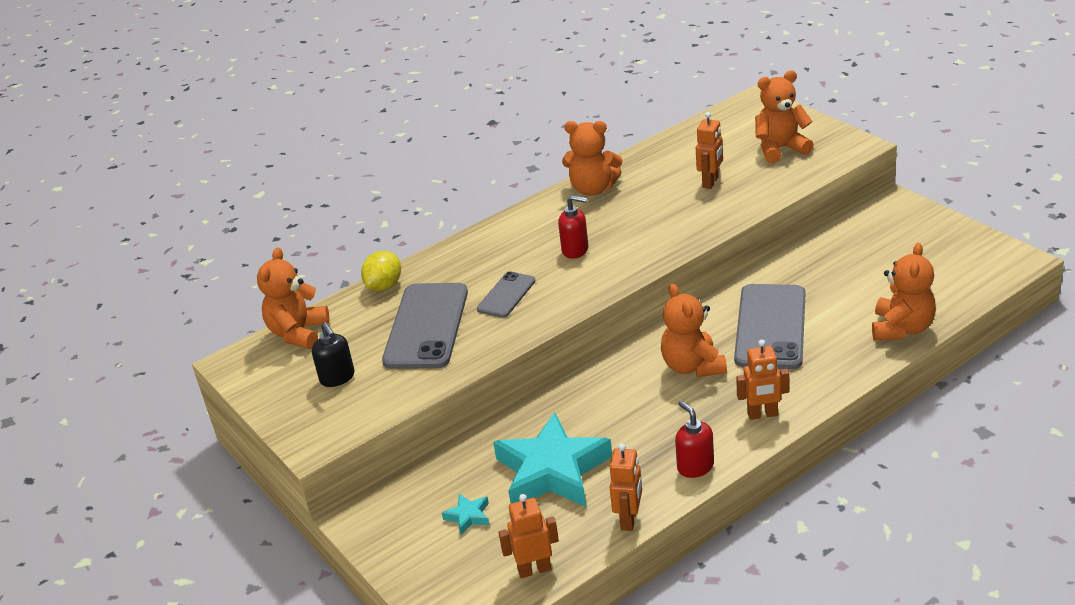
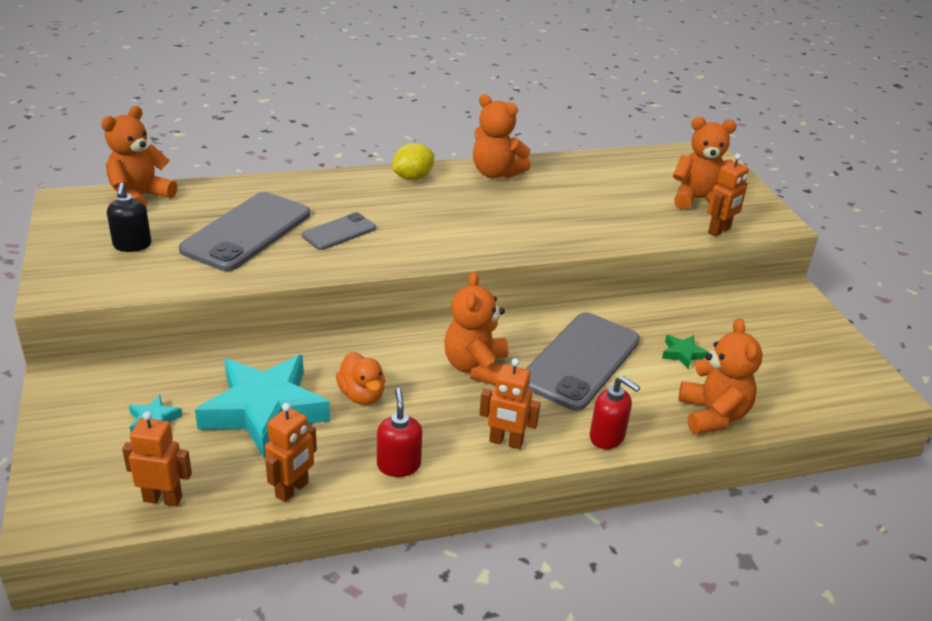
camera: 15 degrees right, 0 degrees up
yellow lemon [361,251,401,291] -> yellow lemon moved to [392,143,434,180]
red soap dispenser [558,195,588,259] -> red soap dispenser moved to [590,376,640,449]
orange robot [696,112,723,189] -> orange robot moved to [708,154,749,237]
orange teddy bear [872,243,936,340] -> orange teddy bear turned 45 degrees counterclockwise [679,318,763,434]
none -> orange duck [336,352,385,405]
none -> green star [662,335,709,370]

